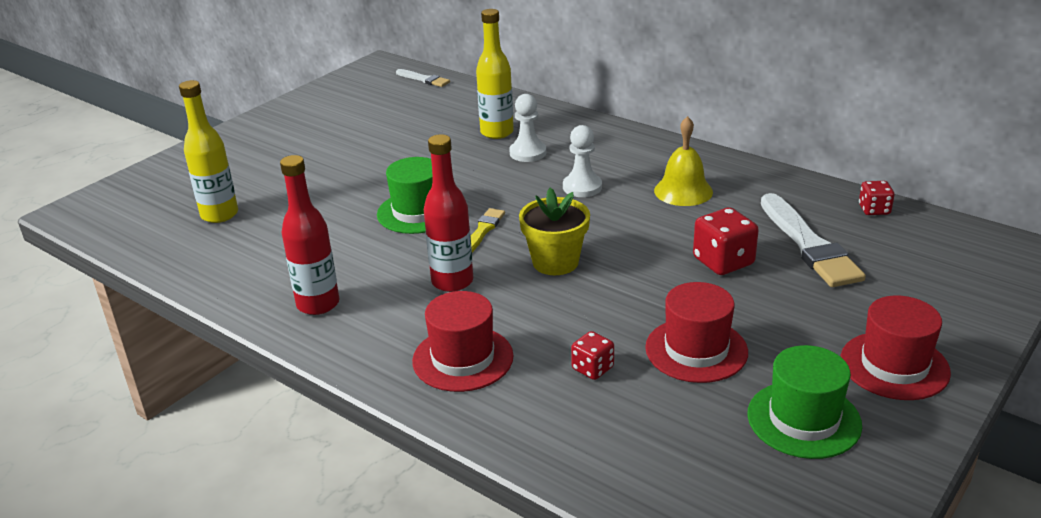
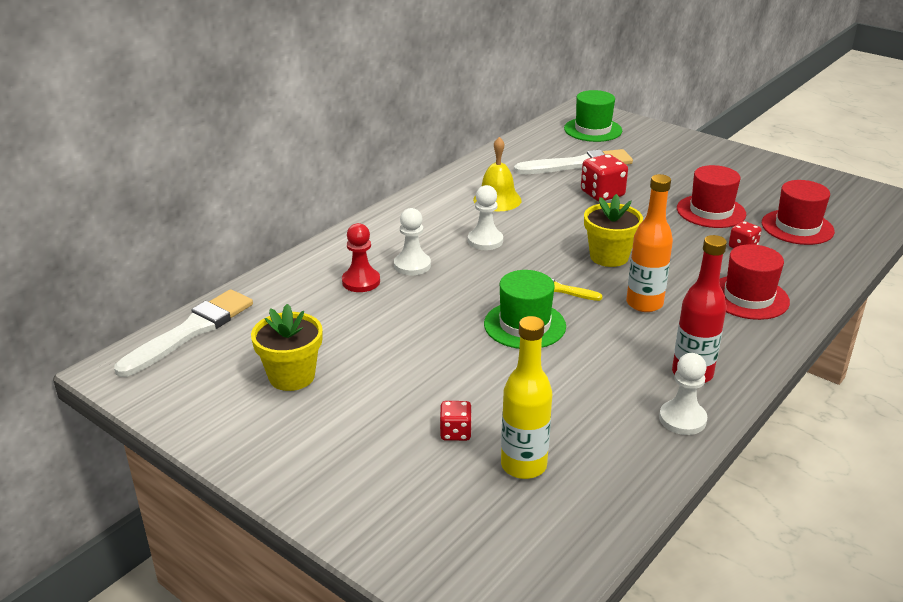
camera: 90 degrees left, 0 degrees up
white brush [396,69,450,87] -> white brush [114,289,253,377], size x1.93
red bottle [424,134,473,292] -> orange bottle [626,174,673,312]
yellow bottle [476,9,514,139] -> red pawn [342,223,380,292]
green hat [747,345,862,459] -> green hat moved to [564,90,622,142]
red hat [841,296,951,400] -> red hat moved to [762,180,835,245]
red dice [859,181,895,215] -> red dice moved to [440,401,472,441]
none -> yellow flower pot [251,304,323,391]
none -> white pawn [659,353,707,435]

